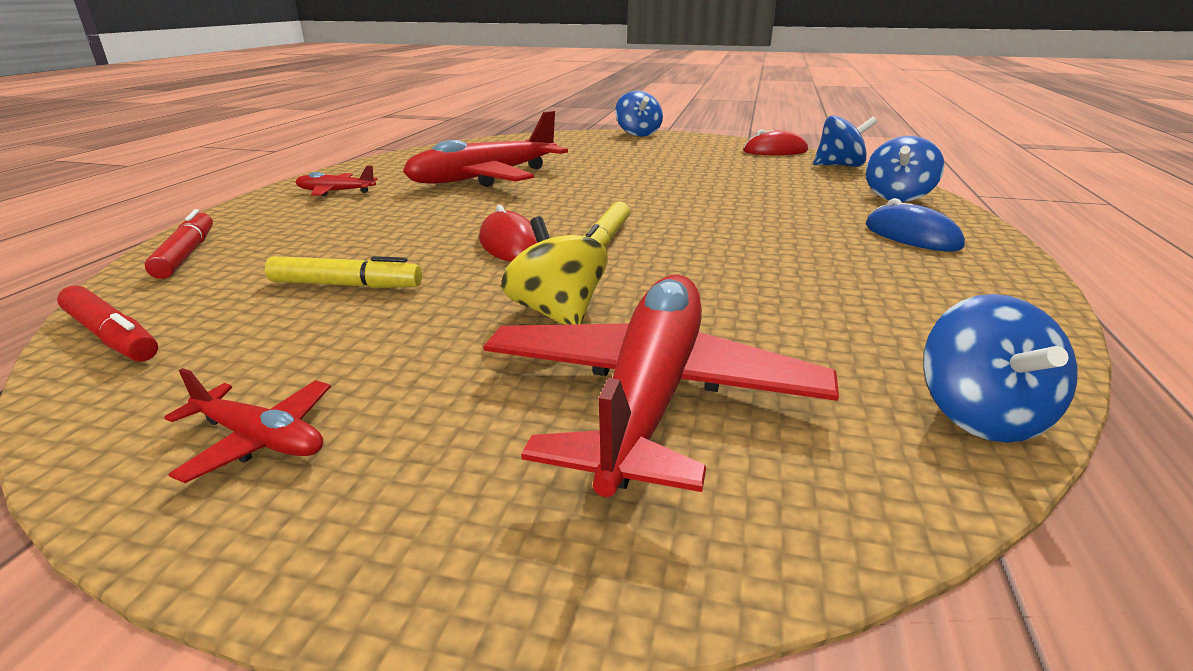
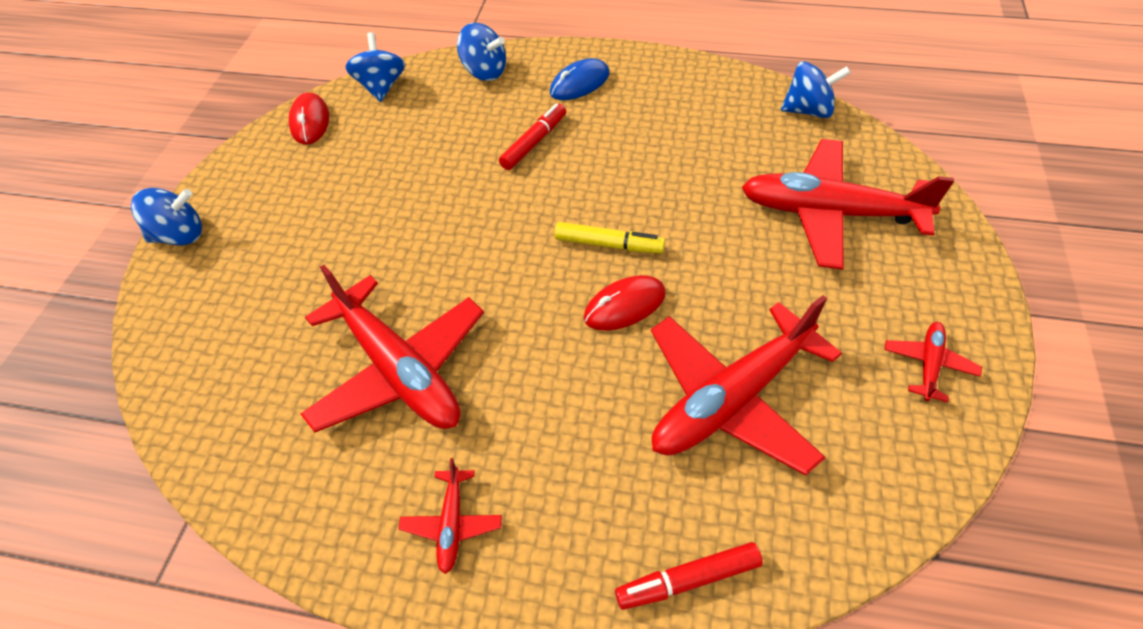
camera: 90 degrees left, 25 degrees up
red marker [57,285,158,362] -> red marker moved to [499,103,566,170]
yellow marker [265,256,422,288] -> red plane [651,295,842,476]
yellow spinning top [501,217,608,325] -> none

